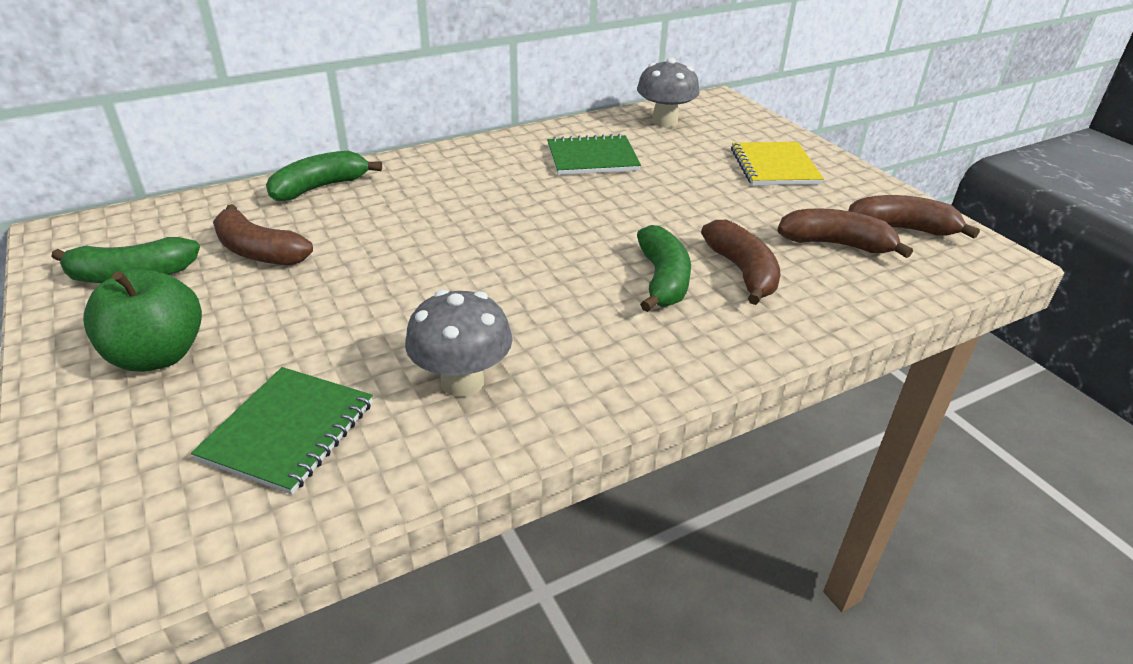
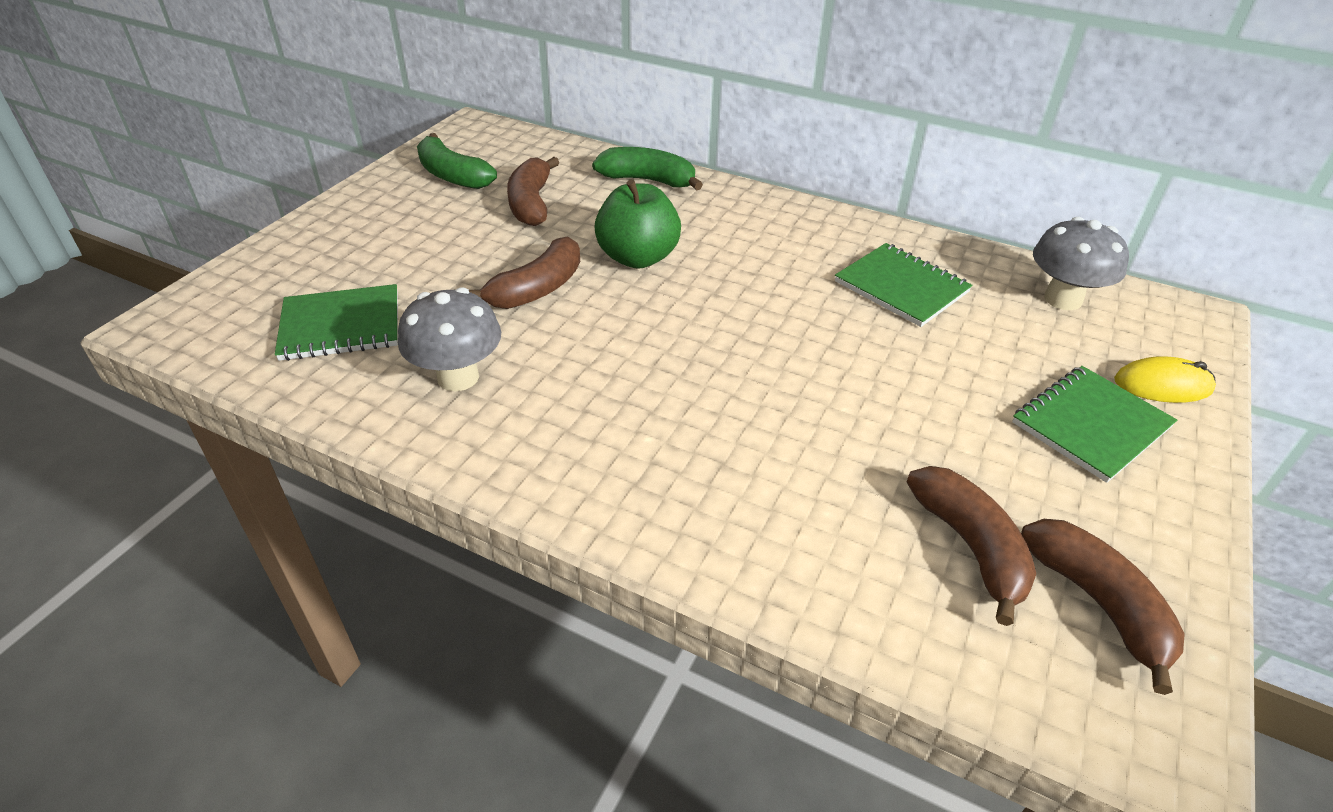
camera: 55 degrees right, 5 degrees up
green apple [83,269,202,372] -> green apple moved to [594,179,681,269]
green banana [637,225,691,312] -> none
brown banana [701,220,781,305] -> brown banana moved to [469,236,580,309]
yellow notebook [731,142,824,185] -> green notebook [1012,366,1177,483]
none -> yellow mouse [1114,356,1216,403]

